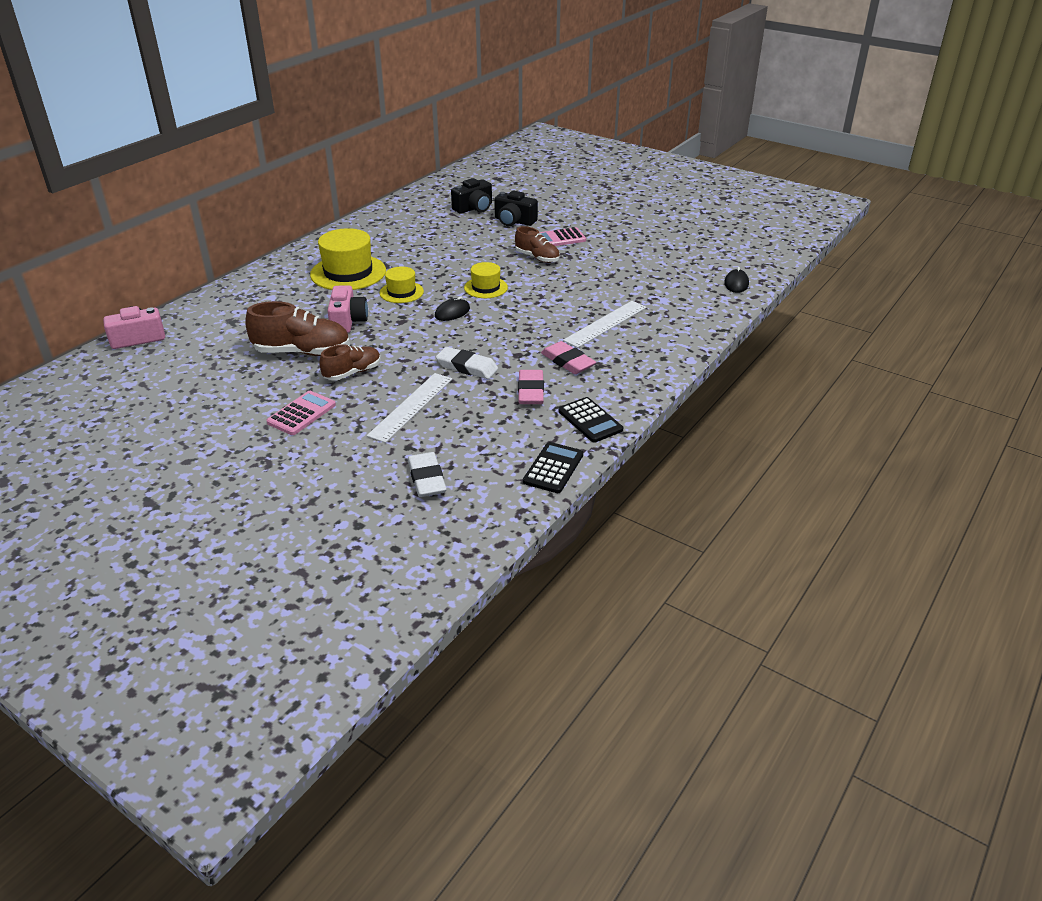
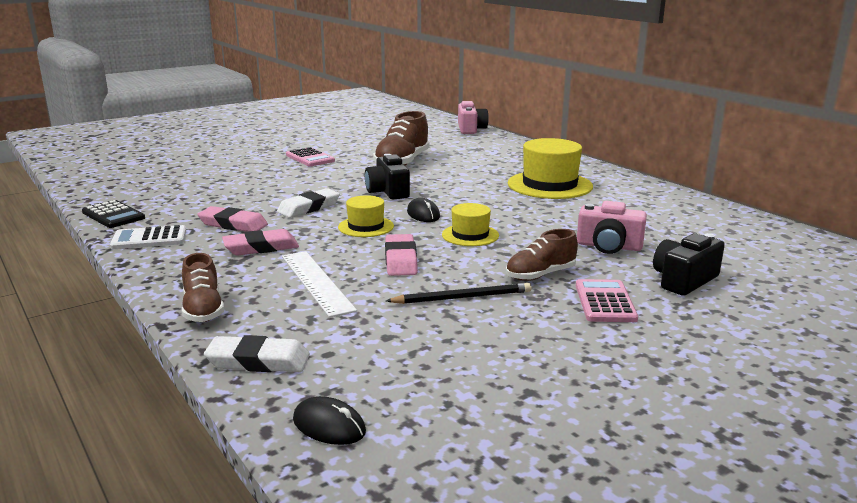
camera: 110 degrees right, 15 degrees down
brown shoe [319,344,381,380] -> brown shoe moved to [182,253,224,322]
pink camera [328,285,368,333] -> pink camera moved to [577,201,647,254]
white ruler [367,373,452,443] -> none
yellow hat [379,267,424,303] -> yellow hat moved to [338,195,394,237]
white eraser [408,452,447,497] -> white eraser moved to [204,335,310,372]
black camera [451,178,492,214] -> black camera moved to [365,154,410,200]
black calculator [558,397,623,443] -> white calculator [110,225,186,249]
none -> pink eraser [385,234,418,276]
none -> black pencil [386,283,532,304]

